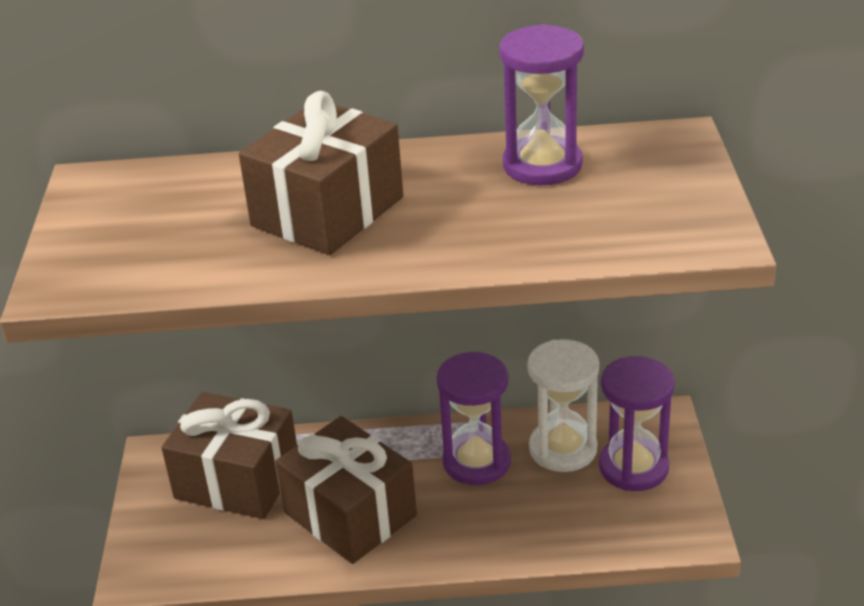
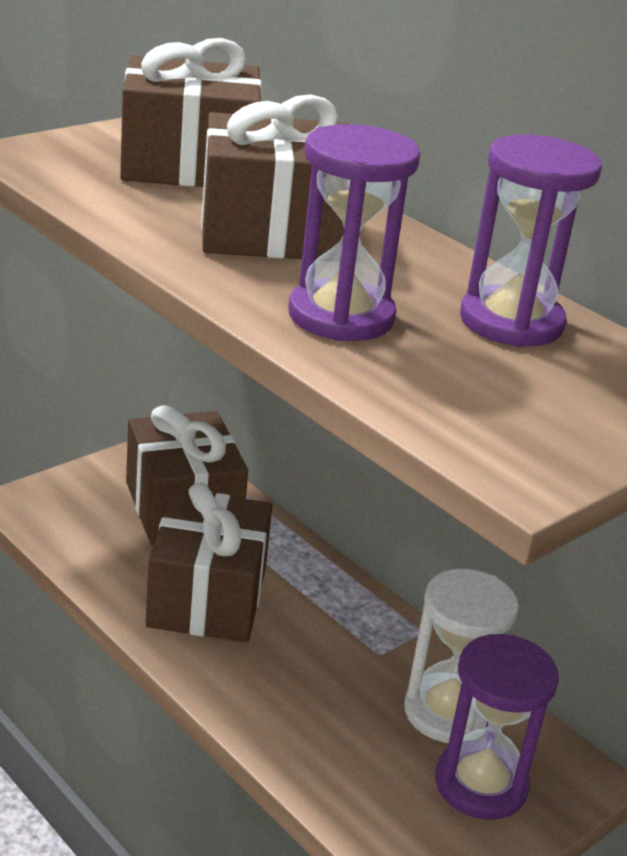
camera: 45 degrees right, 5 degrees down
purple hourglass [437,352,511,485] -> purple hourglass moved to [288,124,420,341]
none -> brown gift [120,38,262,187]

